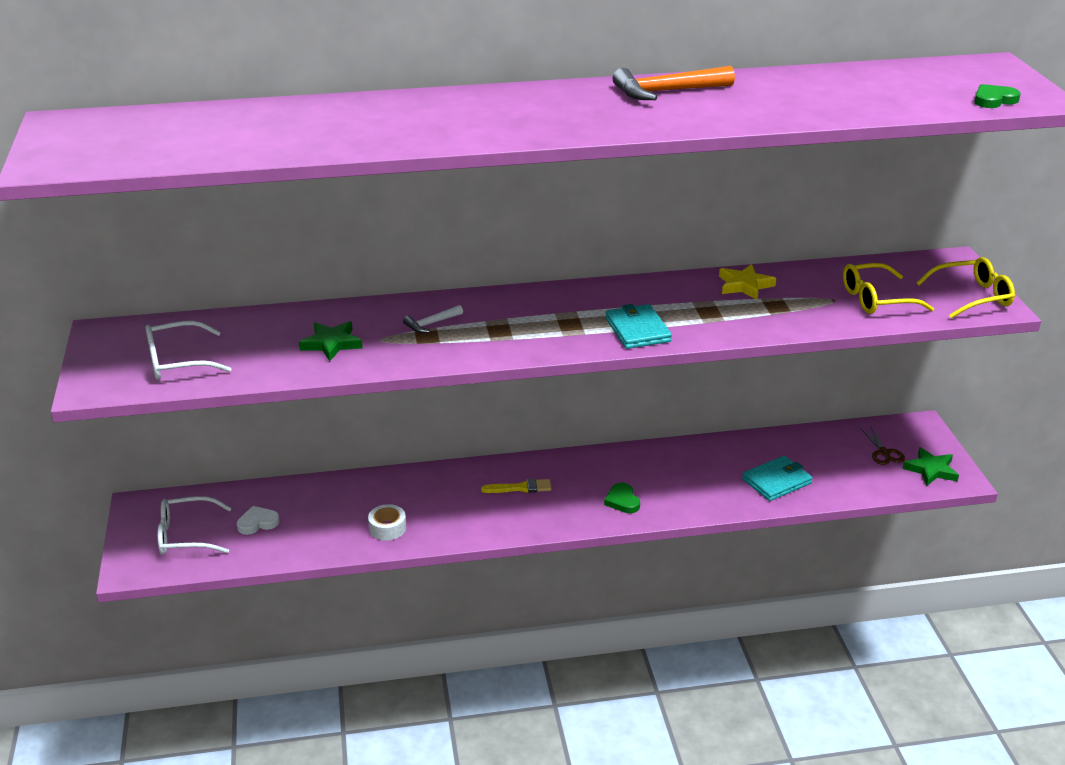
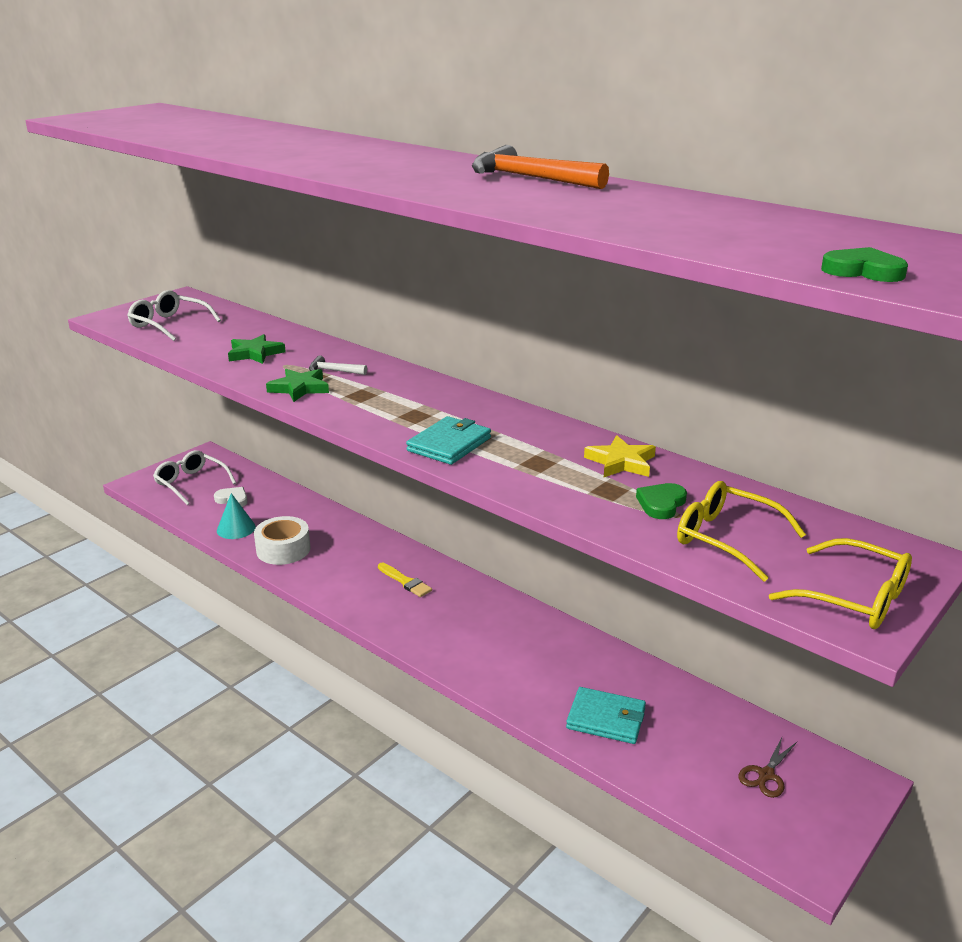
camera: 50 degrees right, 5 degrees down
white tape [368,504,406,541] -> white tape [254,516,310,565], size x1.55
green heart [604,483,640,513] -> green heart moved to [636,483,687,519]
green star [902,447,959,486] -> green star moved to [266,369,329,402]
none -> turquoise cone [217,493,256,539]

